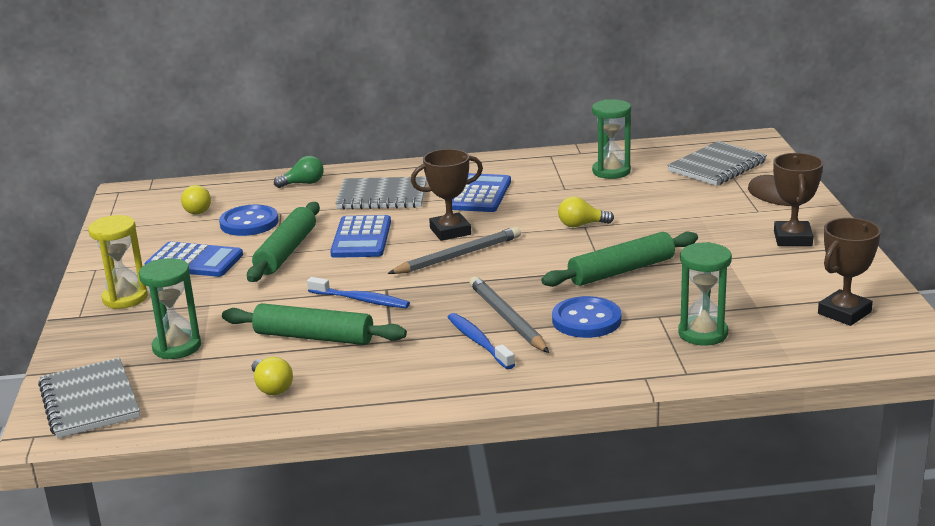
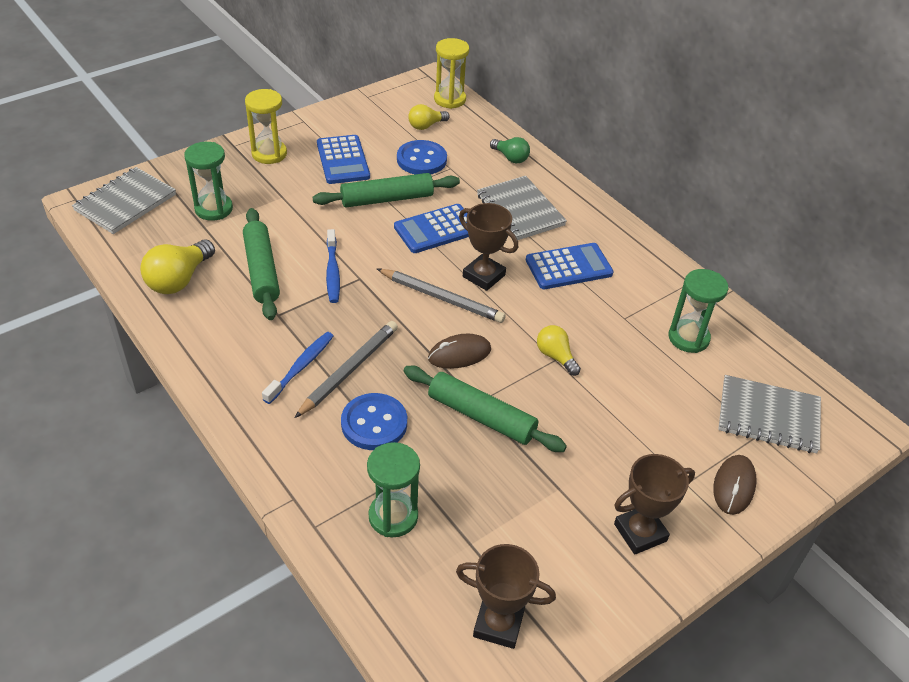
camera: 55 degrees right, 20 degrees up
yellow light bulb [252,357,293,395] -> yellow light bulb [140,239,215,294], size x1.62
none -> brown mouse [428,334,491,369]
none -> yellow hourglass [434,38,469,109]

